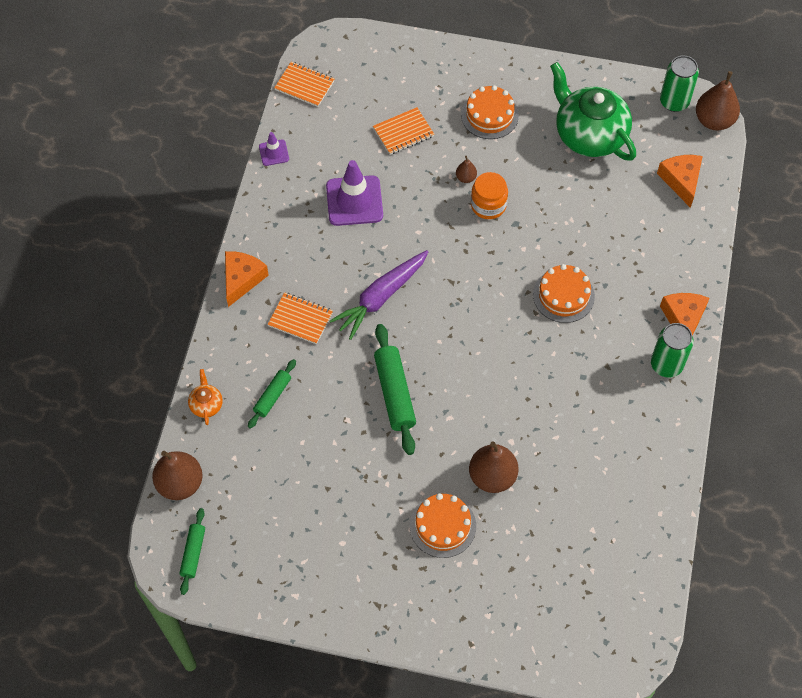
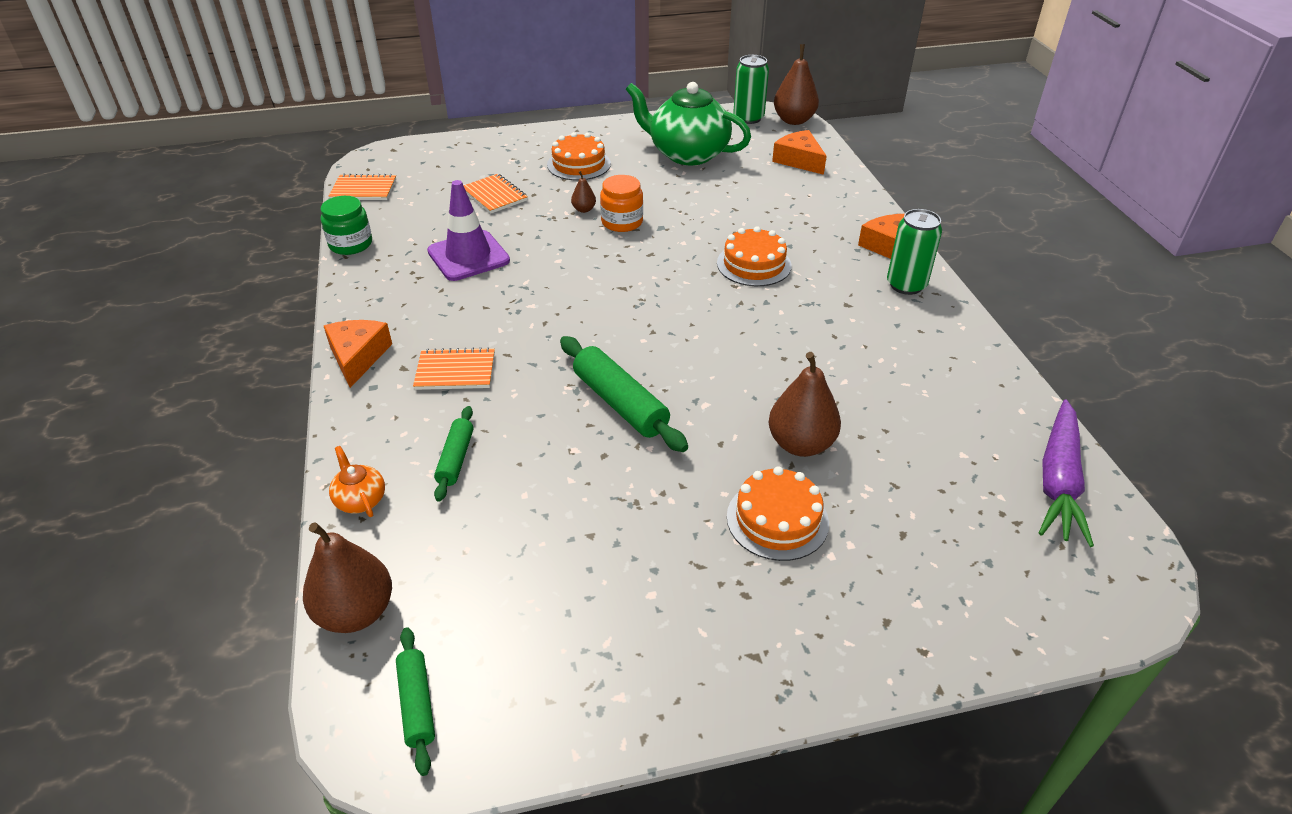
camera: 25 degrees left, 20 degrees down
purple traffic cone [259,132,289,166] -> green jar [320,196,372,255]
purple carrot [329,250,428,340] -> purple carrot moved to [1039,400,1094,547]
orange notebook [373,107,434,155] -> orange notebook turned 75 degrees counterclockwise [463,174,528,214]

